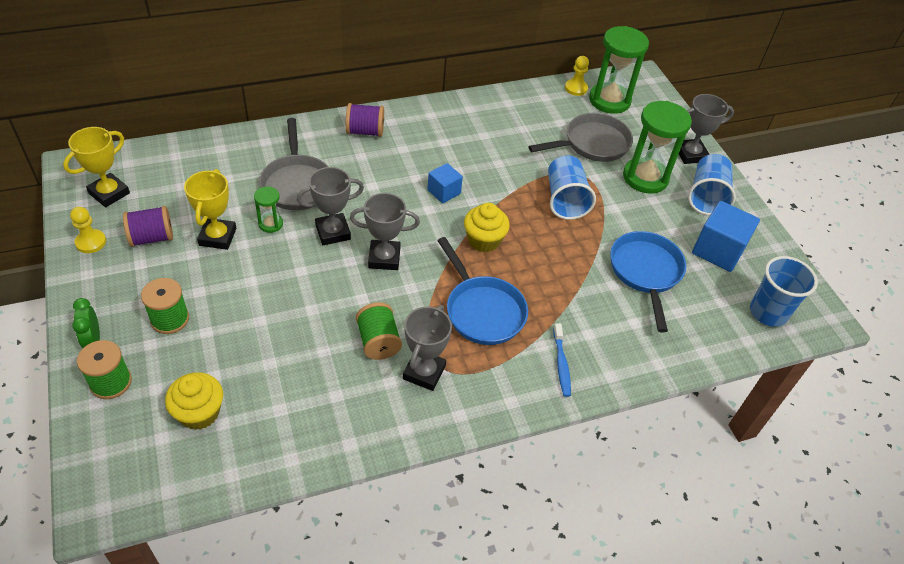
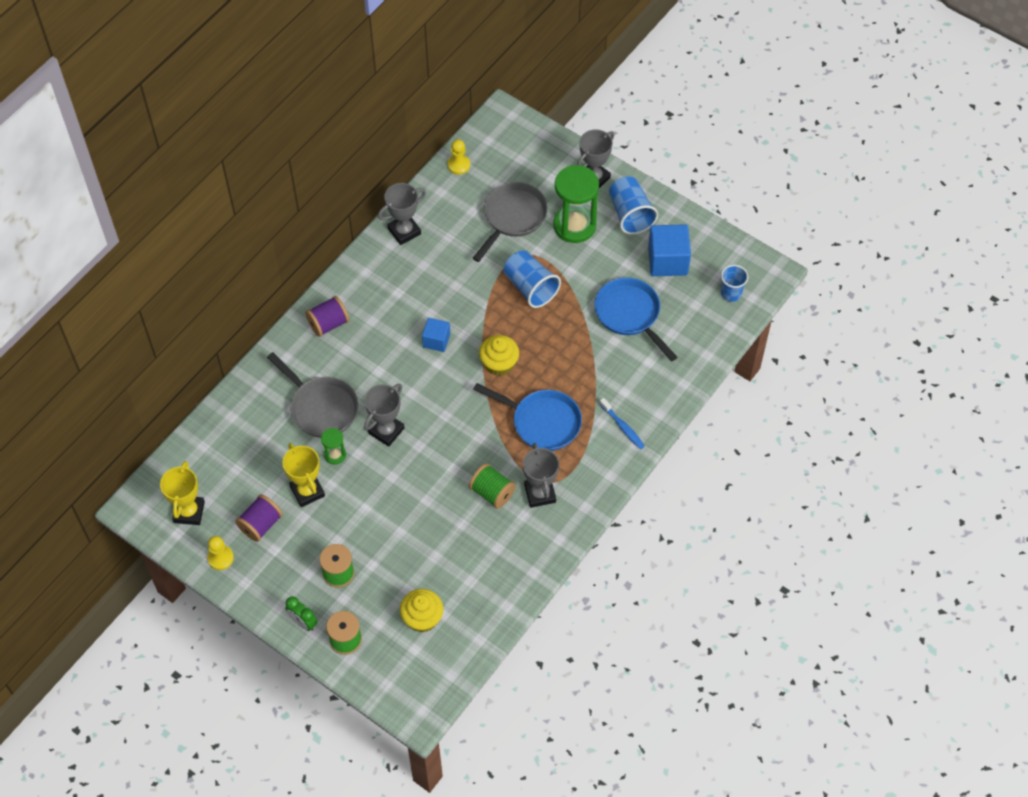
camera: 30 degrees left, 10 degrees up
grey trophy [350,193,420,270] -> grey trophy moved to [378,183,426,245]
green hourglass [589,26,649,114] -> none
blue cup [750,256,818,327] -> blue cup [721,265,748,302], size x0.66

